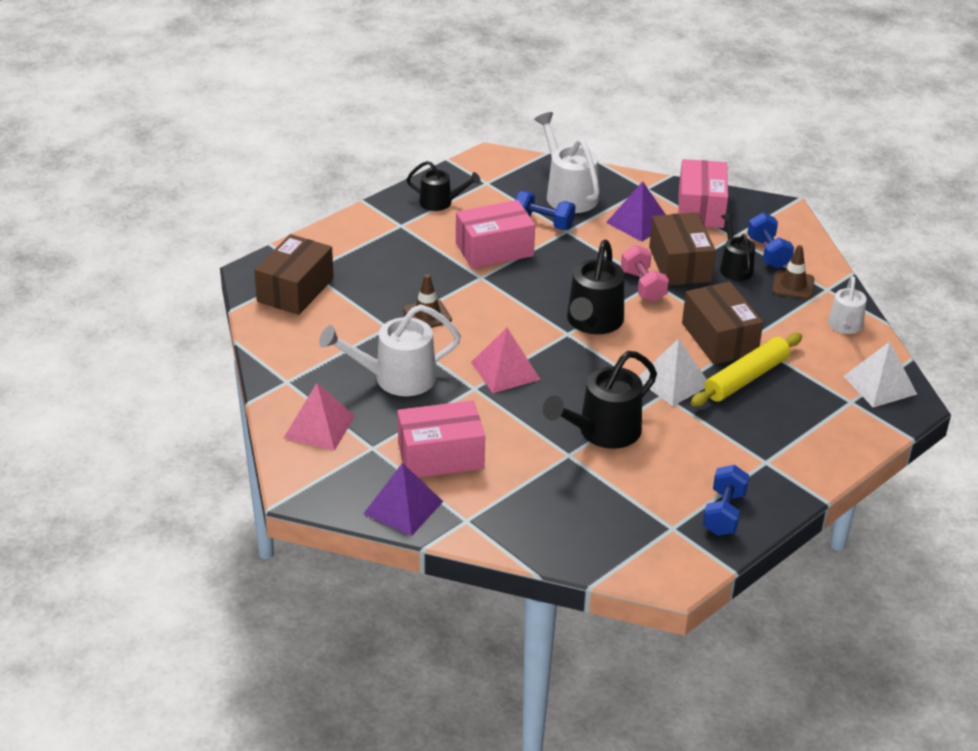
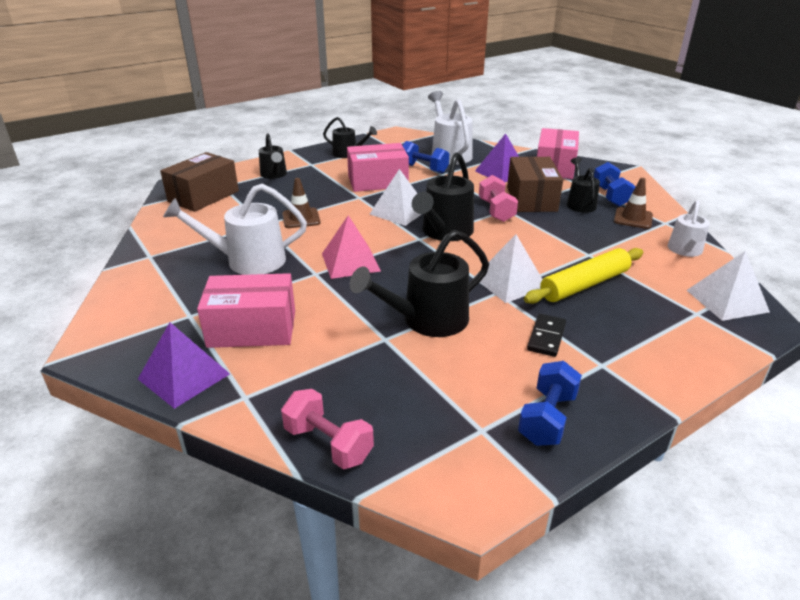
camera: 10 degrees right, 5 degrees down
pink pyramid [284,383,355,451] -> none
brown box [682,282,763,365] -> none
none -> black watering can [259,133,287,179]
none -> pink dumbbell [281,389,374,469]
none -> white pyramid [369,169,422,226]
none -> black domino [527,314,566,357]

